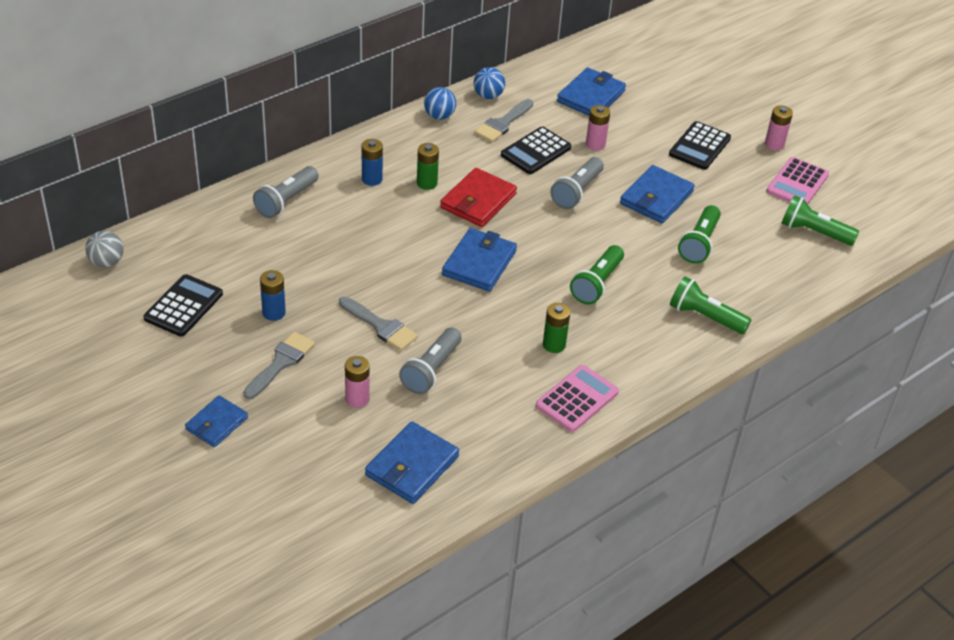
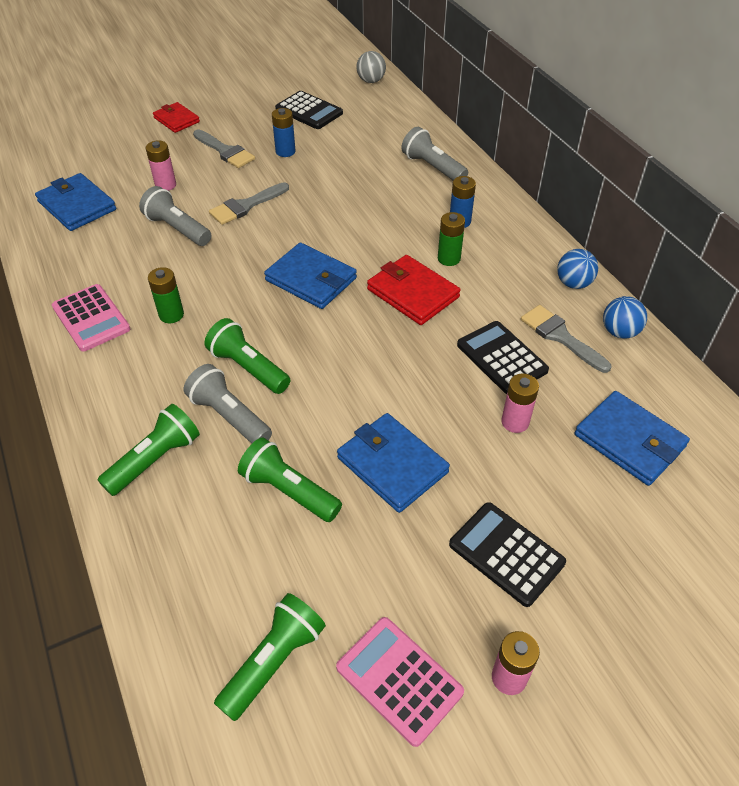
camera: 105 degrees right, 5 degrees up
blue wallet [185,395,248,447] -> red wallet [153,102,200,133]
grey flashlight [550,157,604,209] -> grey flashlight moved to [184,364,272,444]

